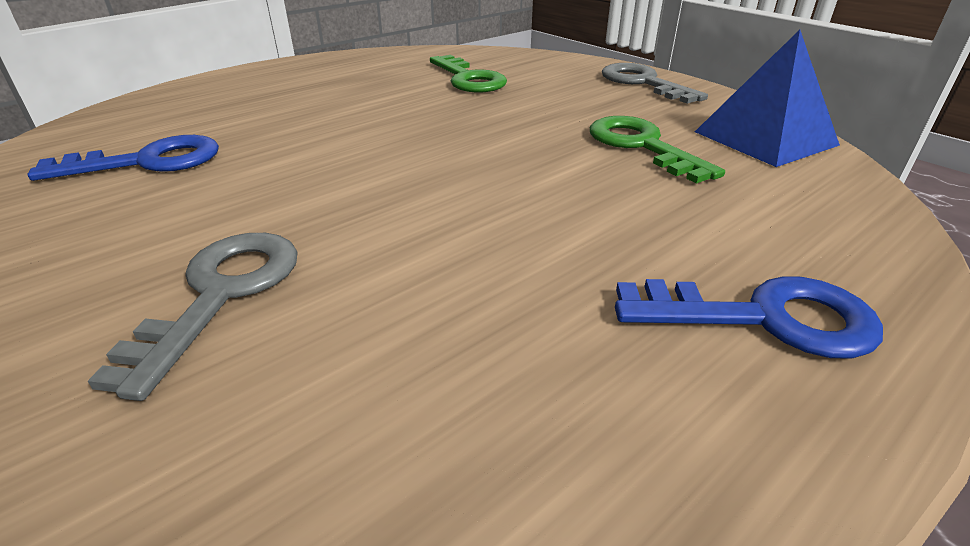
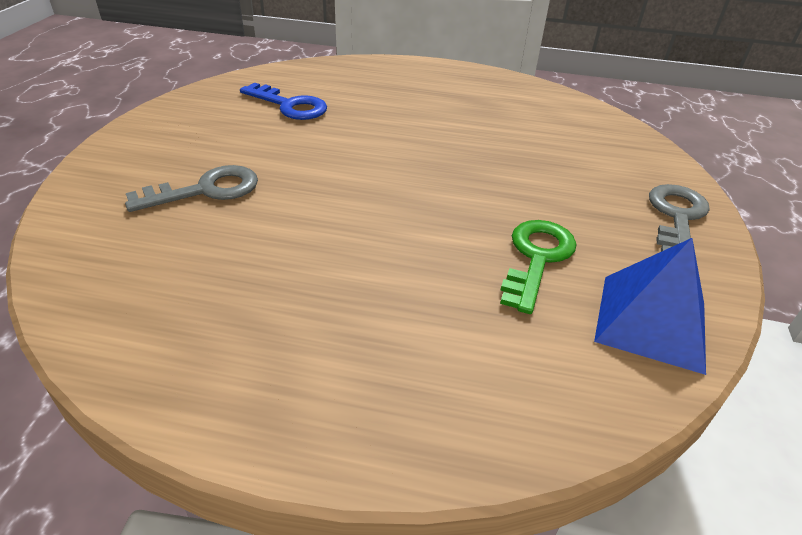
camera: 50 degrees right, 5 degrees up
green key [430,55,507,93] -> none
blue key [615,276,883,359] -> none

